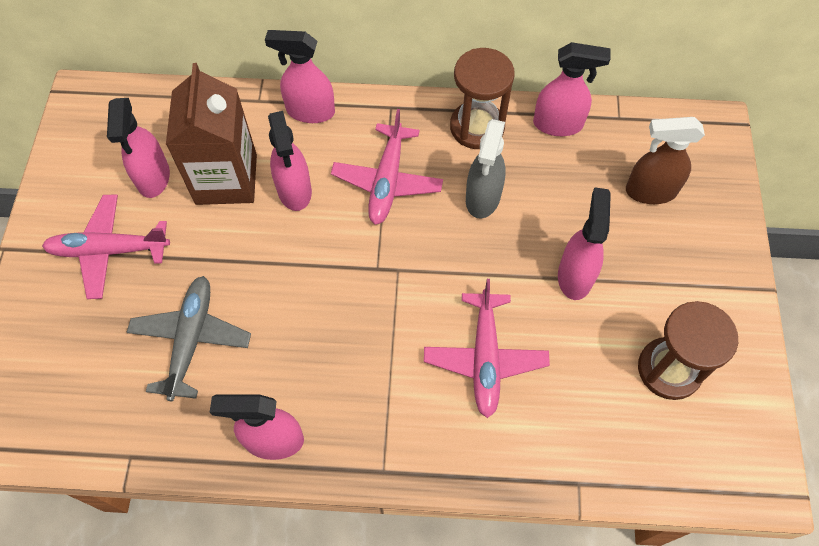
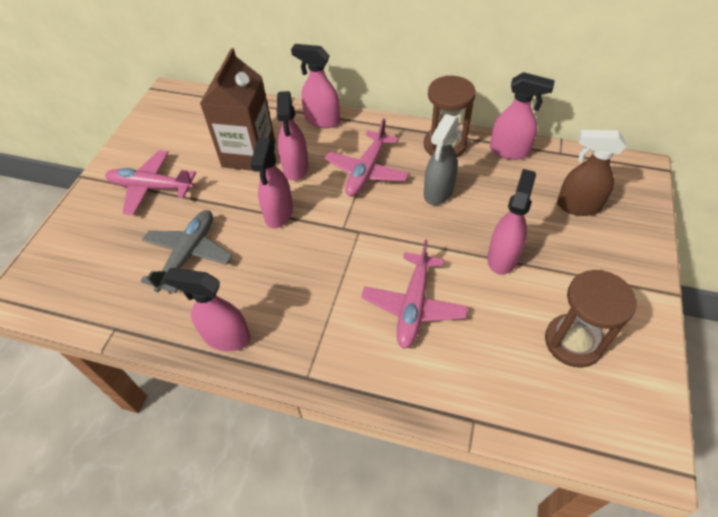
camera: 15 degrees right, 10 degrees down
pink spray bottle [107,98,170,198] -> pink spray bottle moved to [250,138,293,228]

